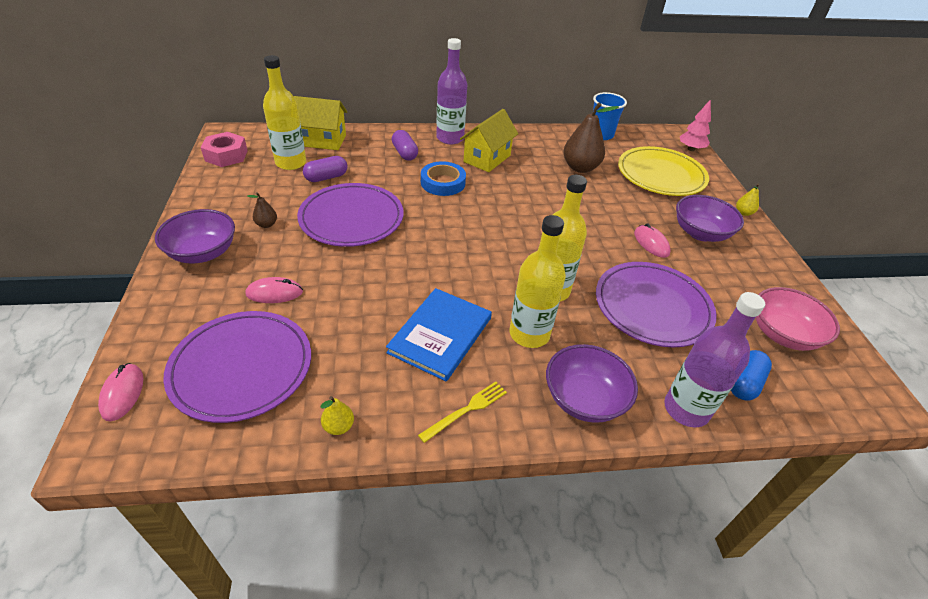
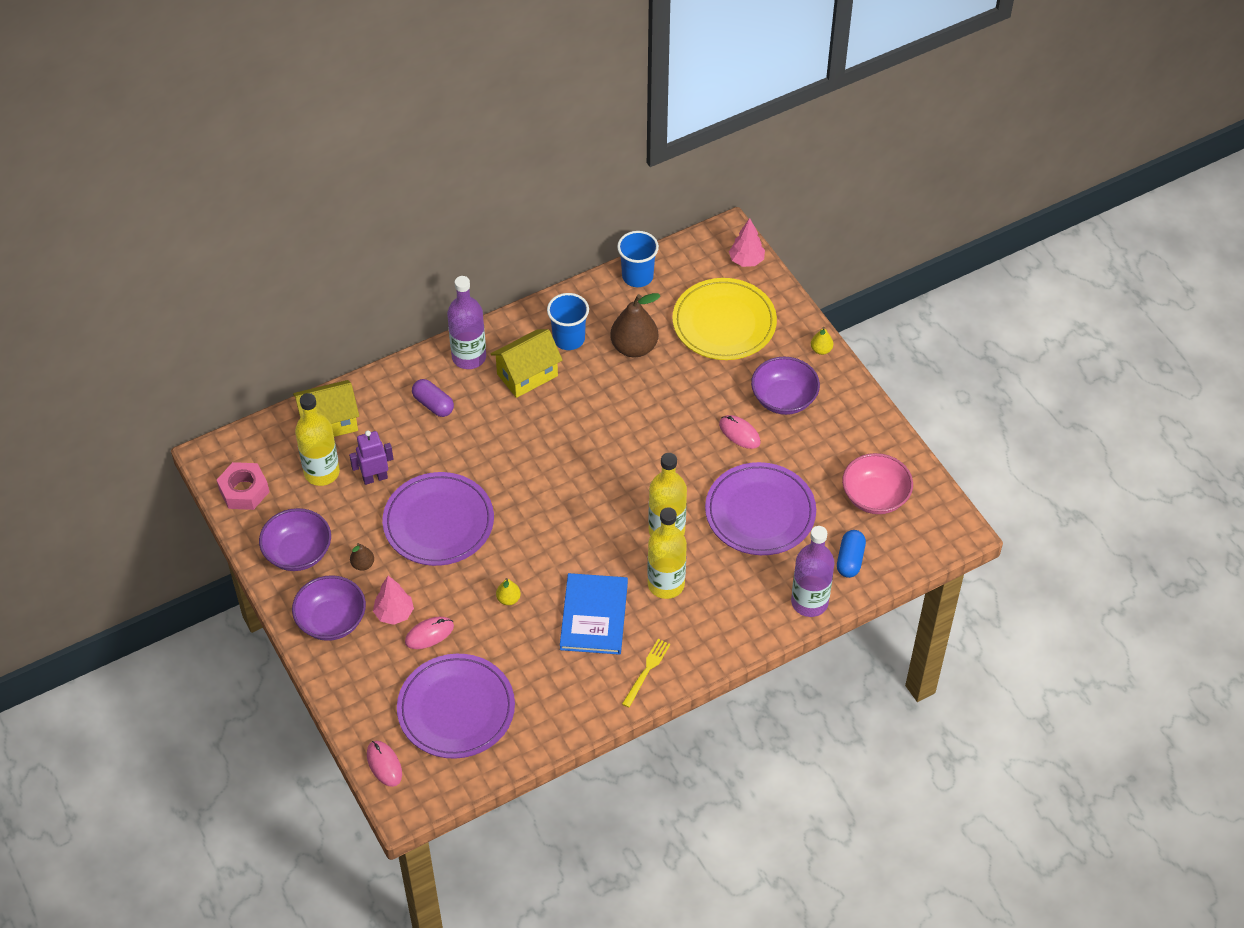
camera: 20 degrees left, 10 degrees up
purple capsule [303,156,347,182] -> purple robot [349,431,393,485]
yellow pear [320,396,354,435] -> yellow pear moved to [496,578,521,605]
blue tape [421,161,466,196] -> none
yellow house [460,109,518,172] -> yellow house turned 45 degrees clockwise [491,329,562,398]
purple bowl [546,344,638,423] -> purple bowl moved to [259,508,331,571]
none -> pink tree [373,576,414,625]
none -> blue cup [547,293,589,350]

